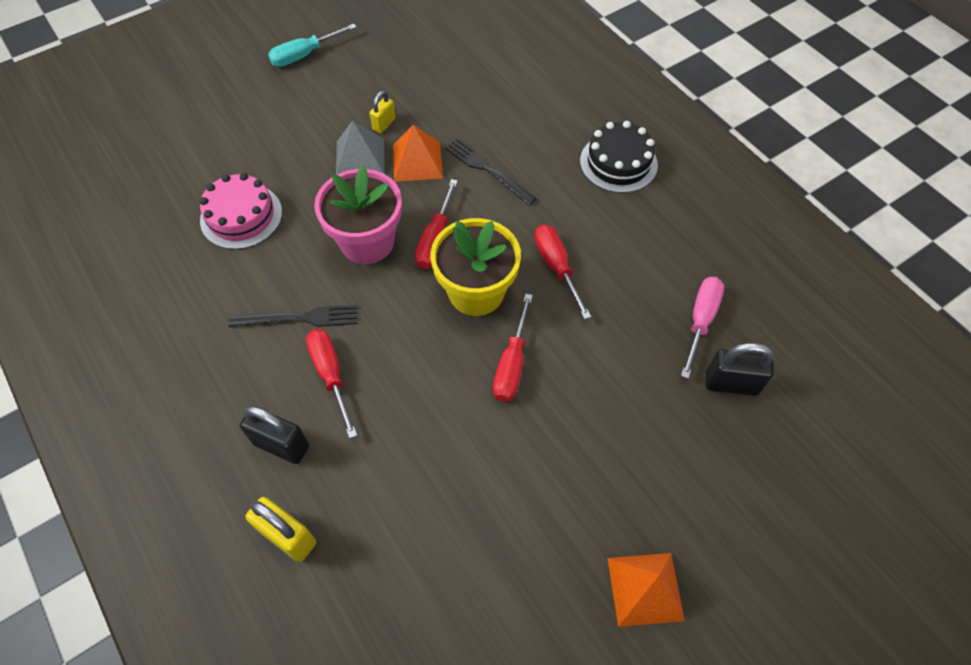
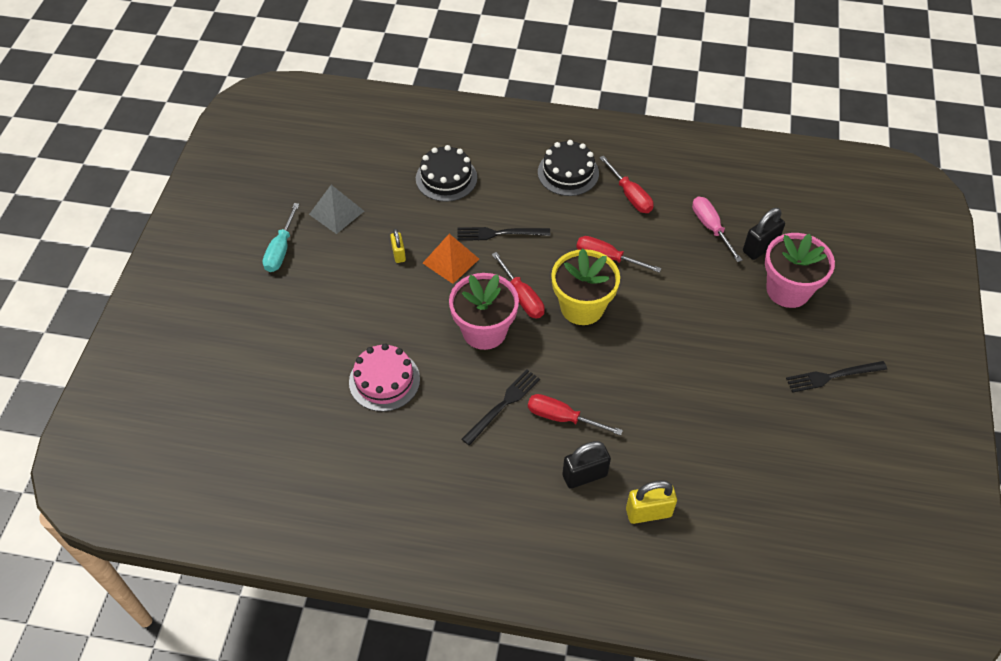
camera: 45 degrees left, 5 degrees down
grey pyramid [336,120,385,175] -> grey pyramid moved to [309,185,364,234]
red screwdriver [493,294,533,402] -> red screwdriver moved to [599,156,653,213]
orange pyramid [608,553,685,627] -> black fork [786,361,887,393]
none -> black cake [416,145,477,202]
none -> pink flower pot [765,233,835,308]

